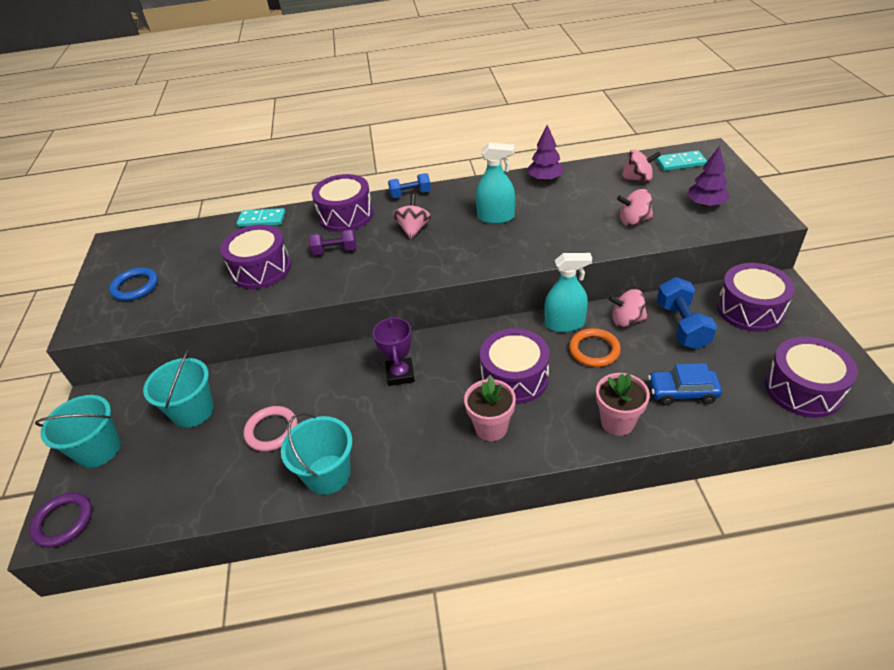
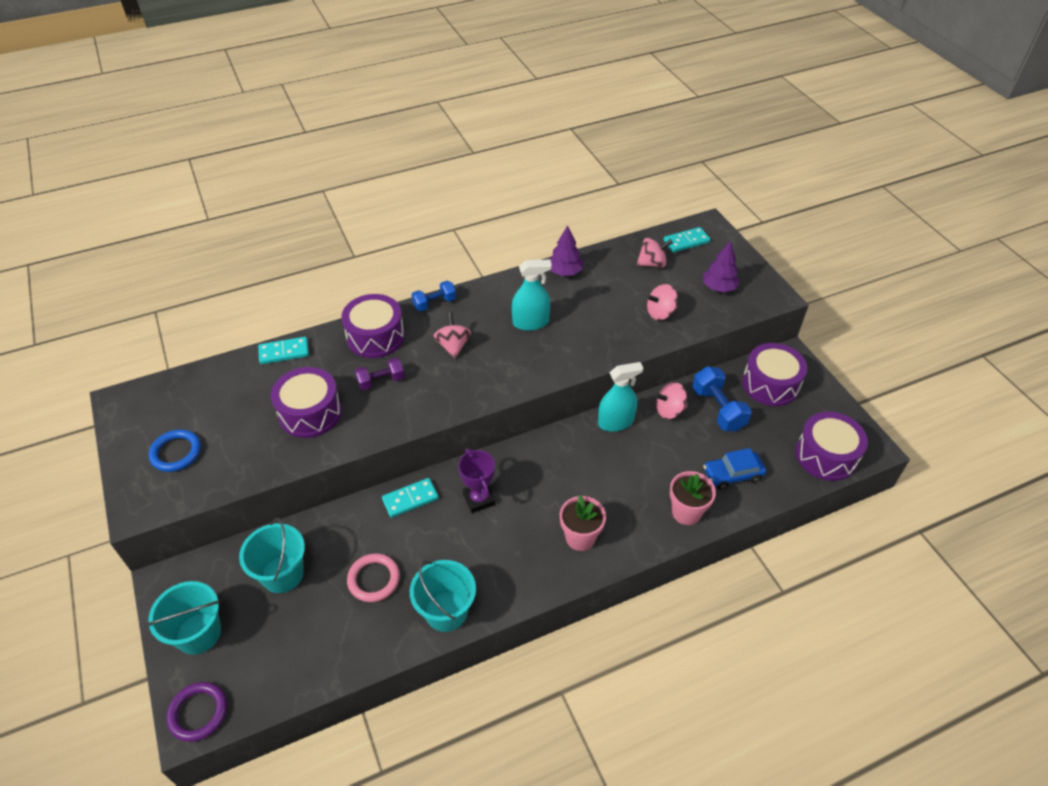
camera: 20 degrees left, 5 degrees up
purple drum [480,328,550,404] -> none
orange ring [569,328,621,367] -> none
none -> turquoise domino [382,478,439,518]

